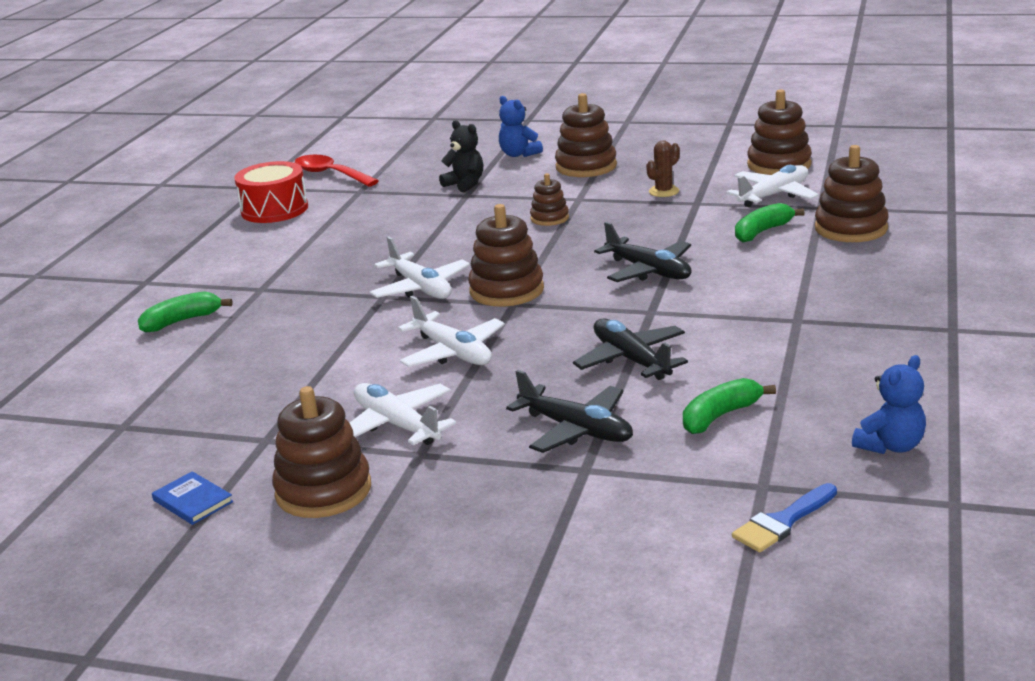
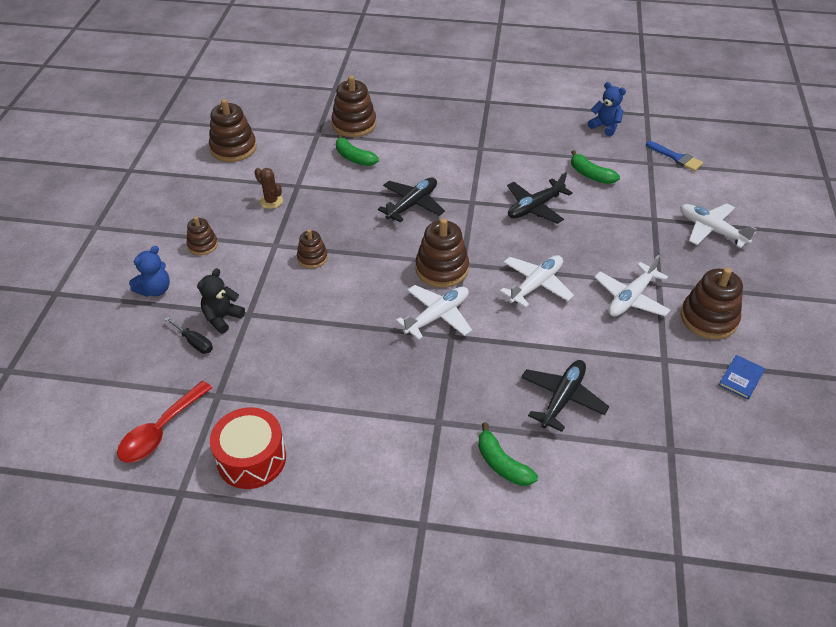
camera: 100 degrees left, 20 degrees up
black plane [506,370,633,453] -> black plane moved to [521,360,609,432]
brown stacking toy [555,93,617,177] -> brown stacking toy [186,217,218,255], size x0.58
white plane [726,165,819,207] -> white plane moved to [680,203,757,248]
none -> black screwdriver [164,317,213,354]

